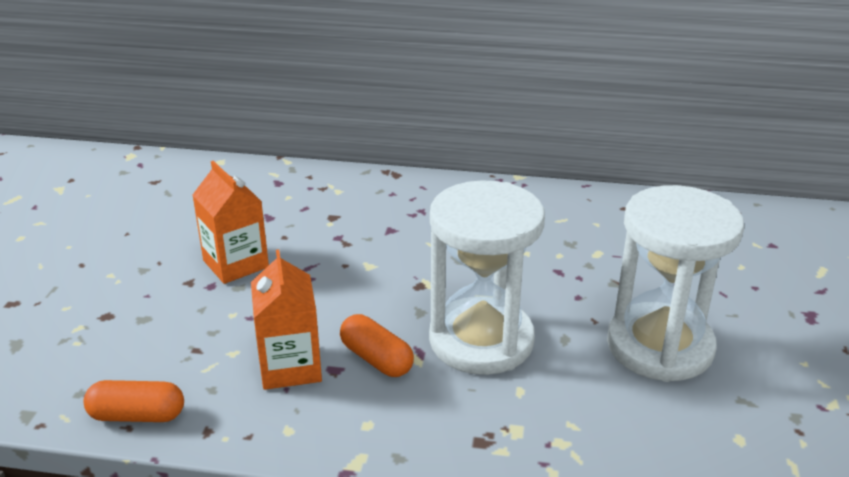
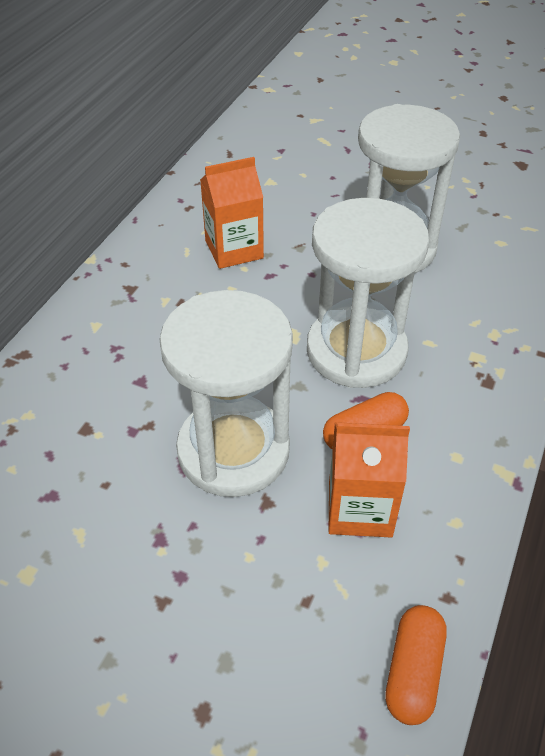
camera: 75 degrees left, 15 degrees up
orange carton [193,161,269,284] -> orange carton moved to [200,157,264,269]
none -> white hourglass [159,290,293,497]

